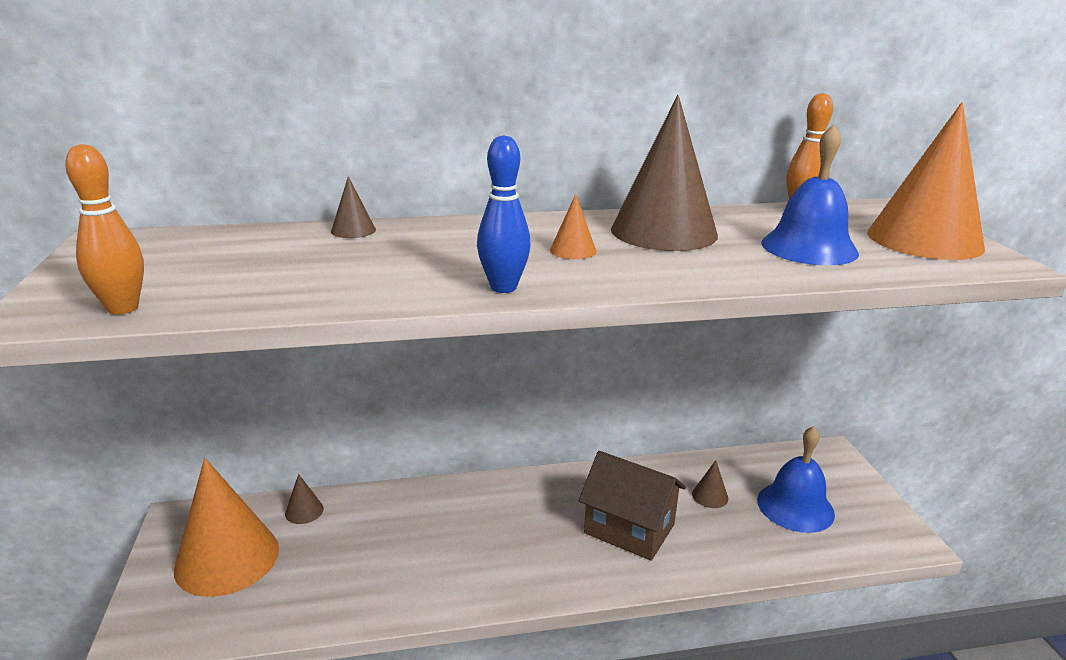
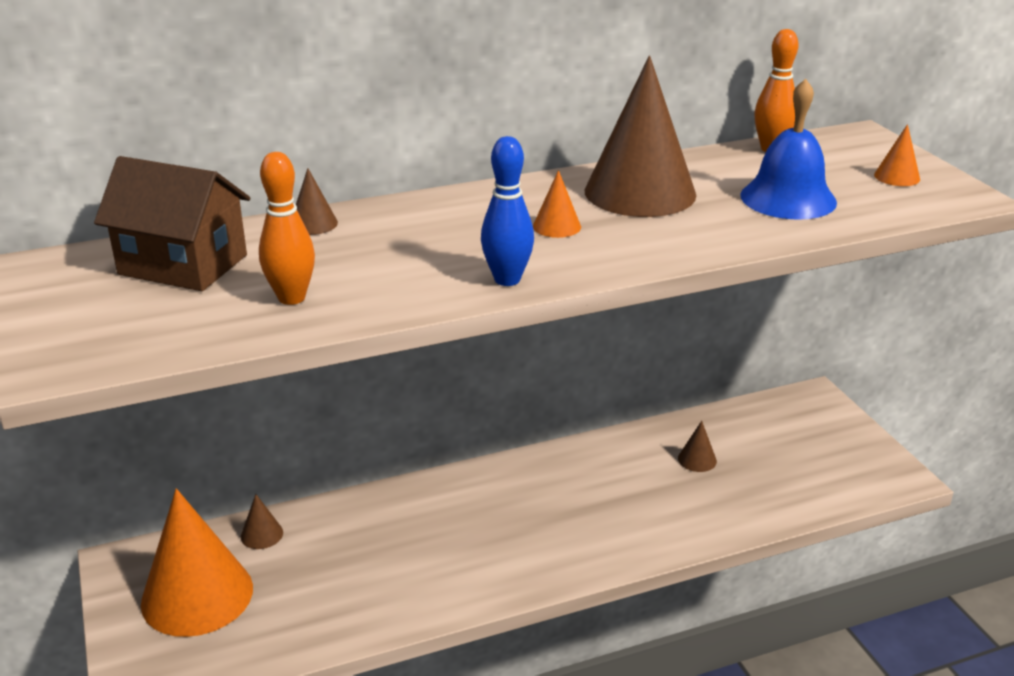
camera: 10 degrees left, 5 degrees up
orange bowling pin [65,144,144,315] -> orange bowling pin moved to [259,152,315,305]
brown house [579,451,686,561] -> brown house moved to [94,156,250,291]
blue bell [757,426,835,533] -> none
orange cone [867,102,985,260] -> orange cone [874,124,920,186], size x0.41

